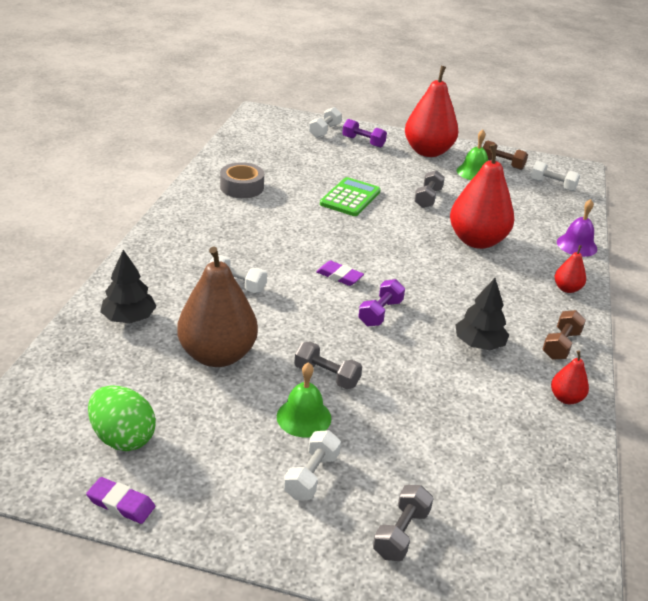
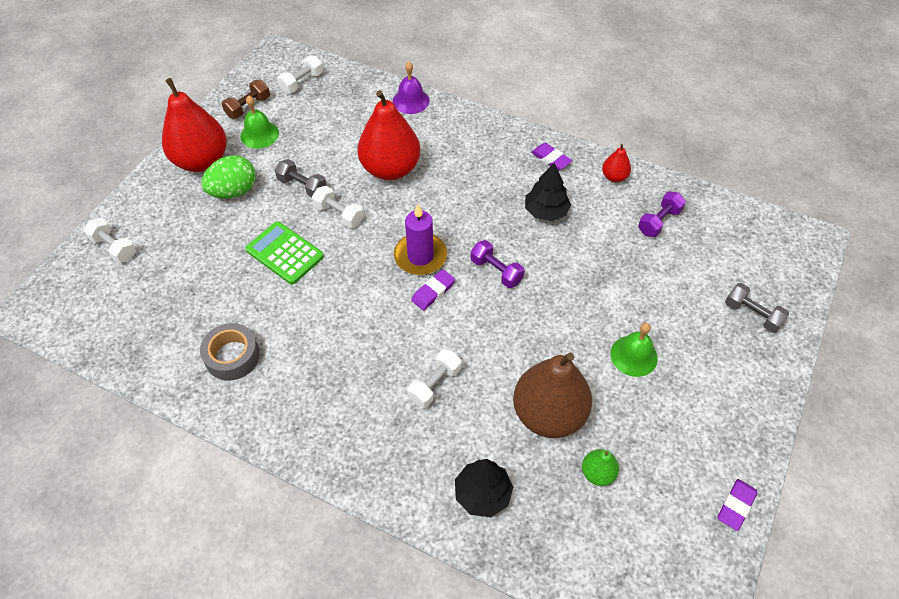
camera: 75 degrees left, 20 degrees up
green egg [88,385,156,451] -> green egg moved to [201,155,256,198]
white dumbbell [284,430,341,500] -> white dumbbell moved to [312,186,364,228]
grey dumbbell [294,342,362,389] -> none
purple dumbbell [342,119,387,148] -> purple dumbbell moved to [638,191,686,237]
brown dumbbell [542,310,586,360] -> purple eraser [531,143,572,171]
red pear [555,245,586,293] -> none
none -> purple candle [394,204,447,275]
none -> green pear [582,449,619,486]

